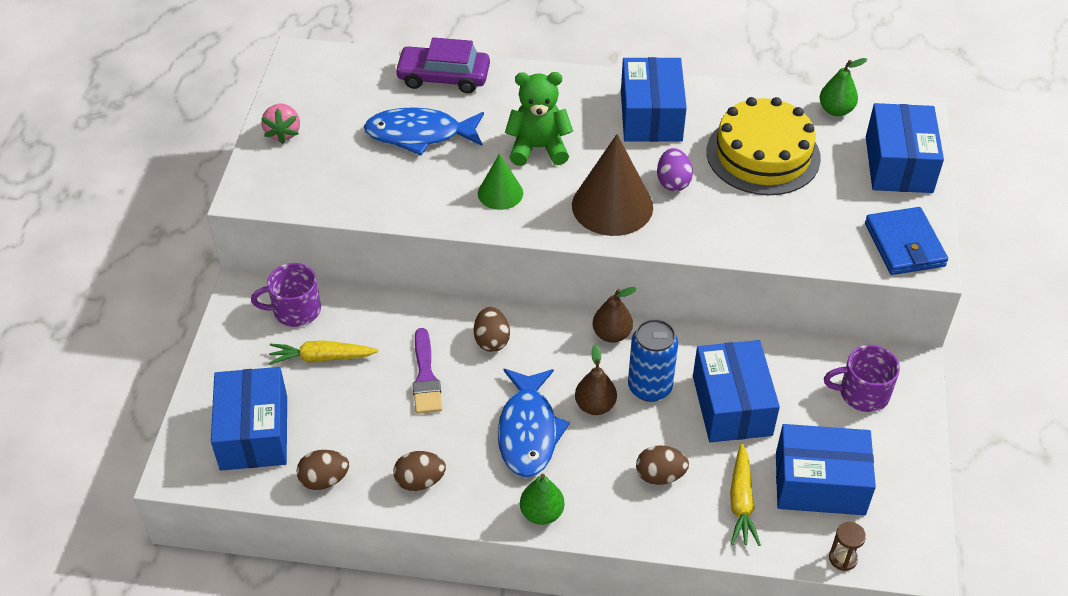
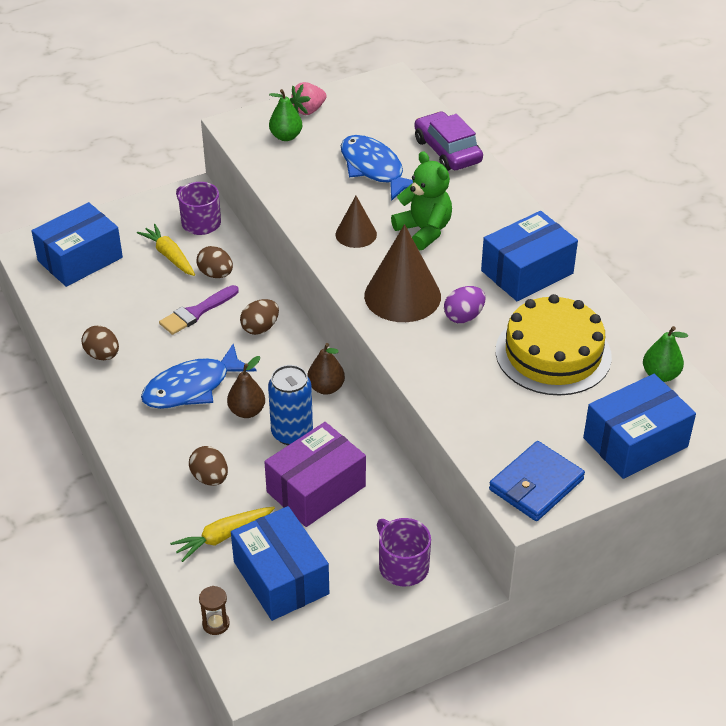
camera: 55 degrees right, 5 degrees down
brown egg [296,450,349,490] -> brown egg moved to [197,246,233,278]
green cone [478,154,523,210] -> brown cone [336,196,377,248]
green pear [520,474,564,525] -> green pear moved to [269,89,302,141]
blue box [693,340,780,442] -> purple box [264,422,366,527]

